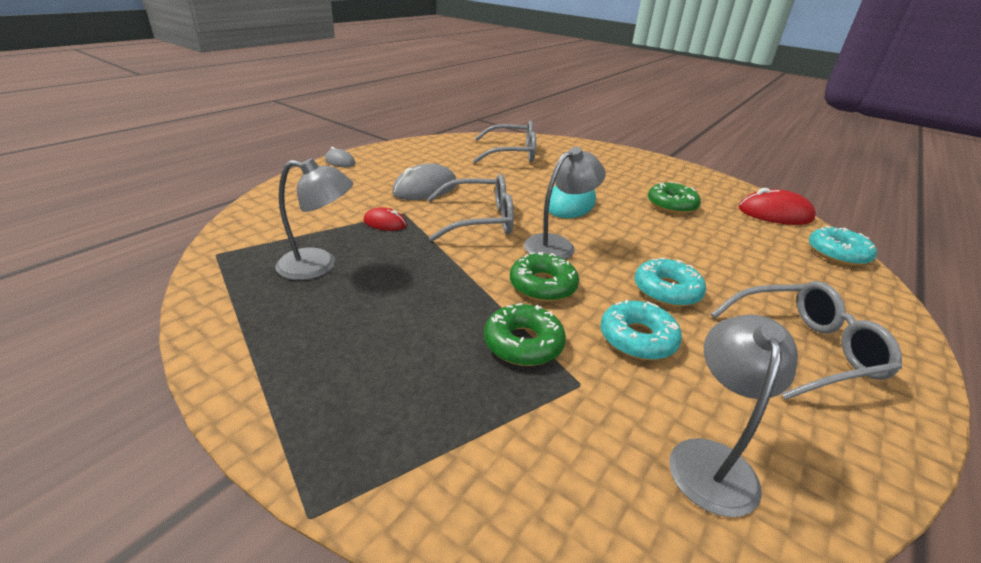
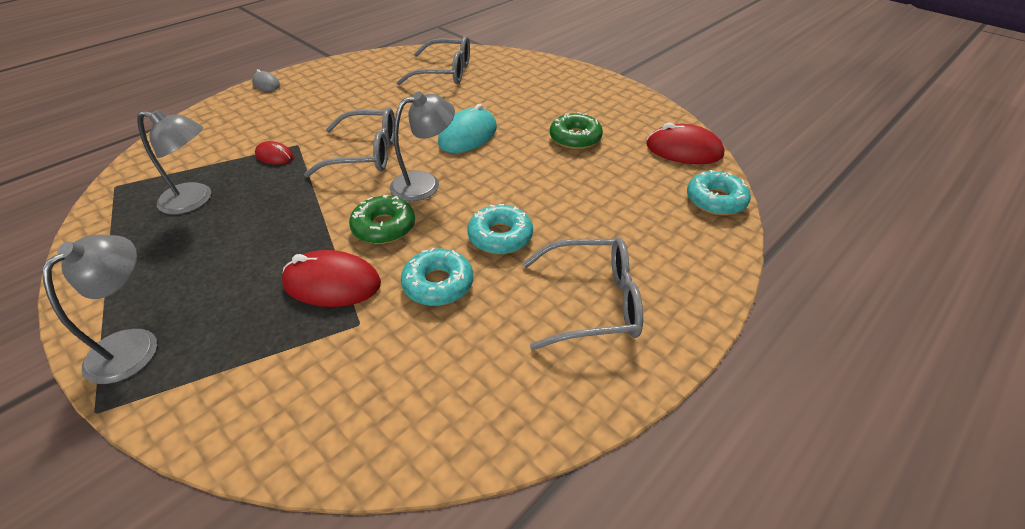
camera: 10 degrees right, 10 degrees up
grey mouse [392,163,456,200] -> none
green donut [484,303,566,366] -> red mouse [282,250,381,307]
grey lamp [669,314,798,517] -> grey lamp moved to [42,234,157,384]

